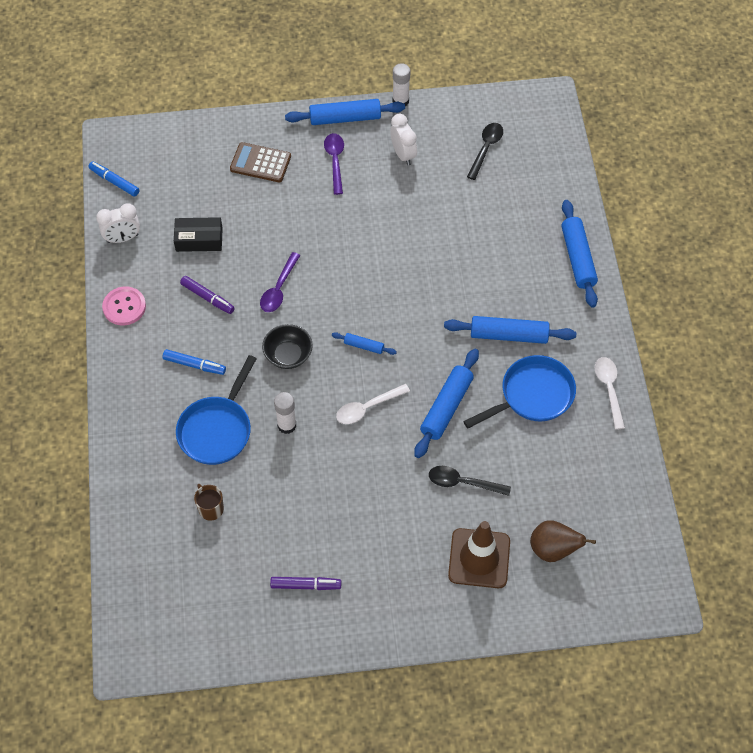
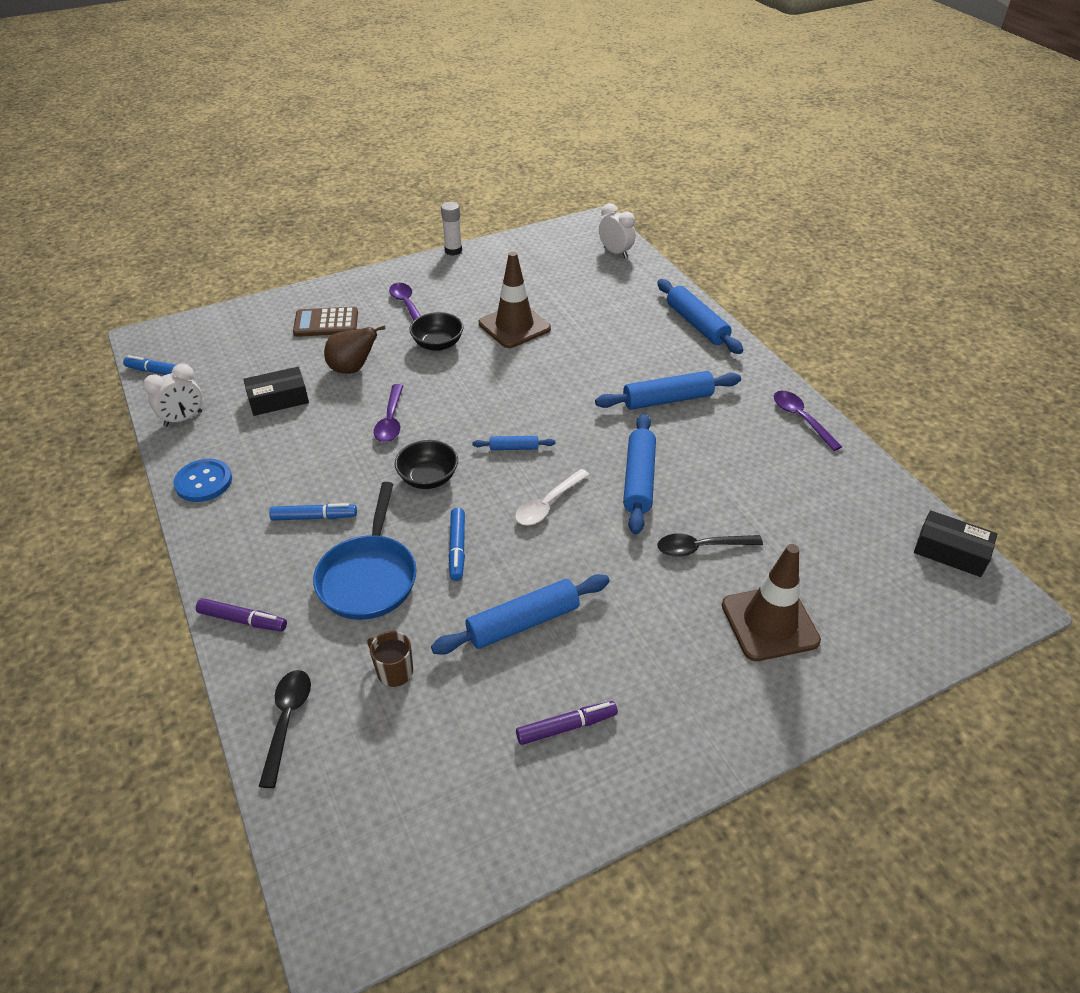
camera: 20 degrees left, 15 degrees down
pink button [102,287,146,325] -> blue button [174,459,232,502]
purple marker [180,276,235,314] -> purple marker moved to [196,598,287,632]
white glue stick [274,392,296,434] -> blue marker [449,508,465,581]
blue rolling pin [285,99,405,125] -> blue rolling pin moved to [431,574,610,655]
white clock [390,114,417,166] -> white clock moved to [599,203,635,258]
blue pan [463,355,576,429] -> none
black spoon [467,123,503,180] -> black spoon moved to [259,670,311,788]
brown pear [530,520,596,562] -> brown pear moved to [324,325,386,374]
white spoon [595,357,625,430] -> purple spoon [774,391,842,451]
none -> black bowl [409,312,464,351]
none -> brown traffic cone [479,252,551,348]
none -> black box [914,510,997,577]

